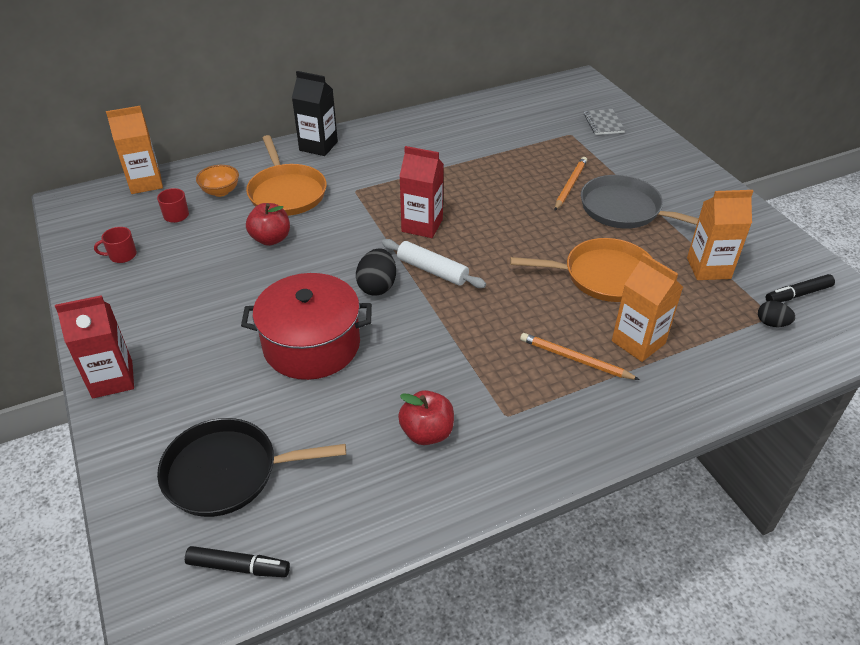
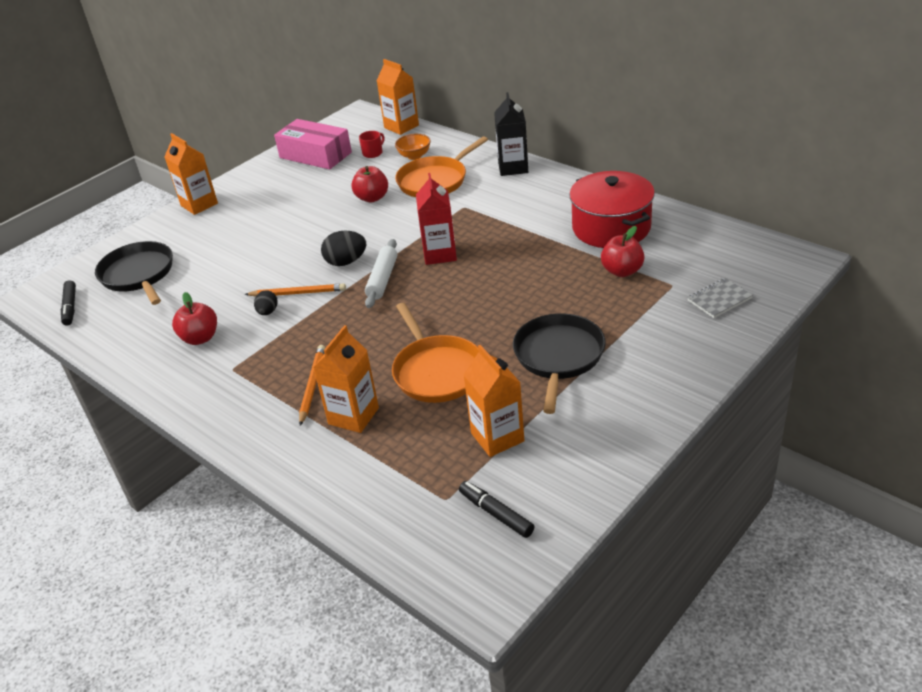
camera: 70 degrees right, 5 degrees down
red carton [55,295,134,398] -> orange carton [164,133,218,215]
red mug [94,227,137,263] -> pink box [274,119,352,169]
red pot [241,273,372,380] -> red pot moved to [569,171,655,248]
orange pencil [555,157,587,210] -> orange pencil moved to [245,283,346,297]
grey pan [581,175,699,229] -> black pan [513,313,606,414]
black egg [758,301,795,327] -> black egg moved to [254,290,278,315]
none -> red apple [601,226,645,277]

